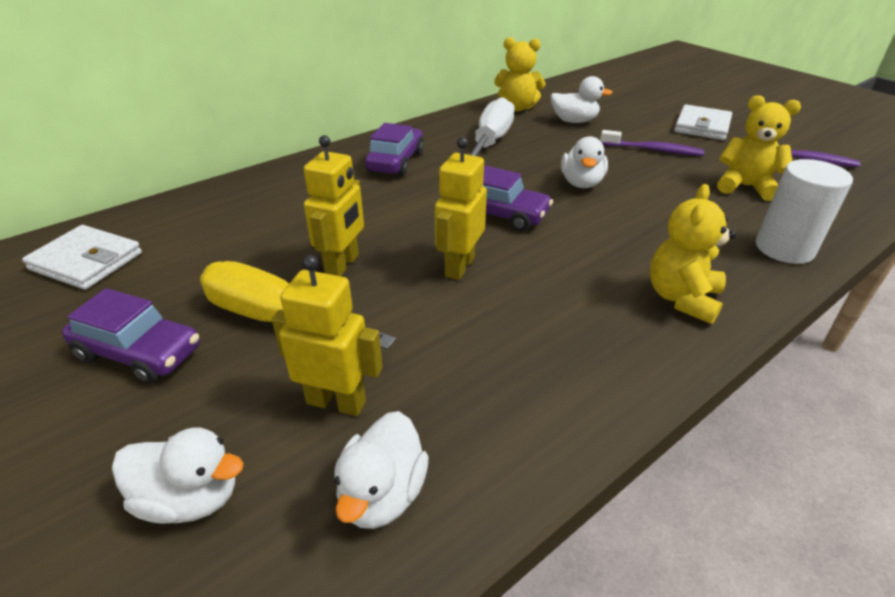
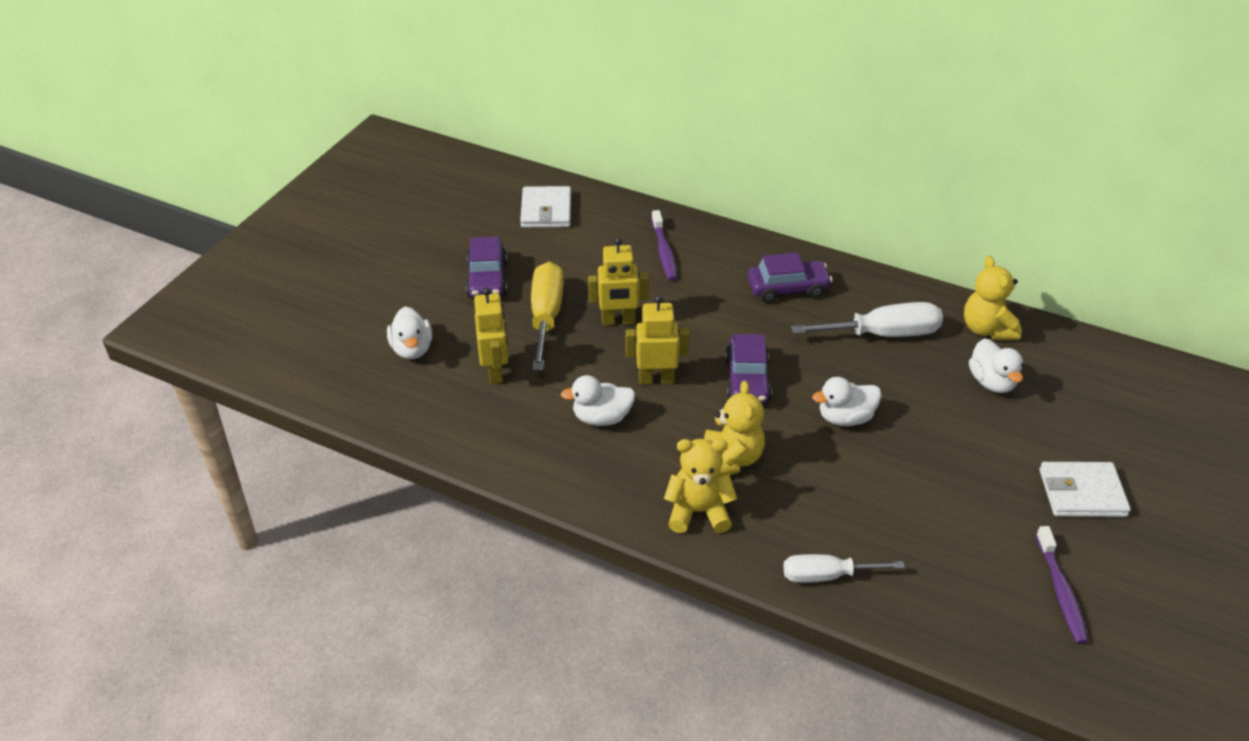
camera: 65 degrees right, 5 degrees up
white duck [334,411,429,529] -> white duck moved to [561,375,635,426]
purple toothbrush [600,130,704,156] -> purple toothbrush moved to [652,210,677,281]
yellow teddy bear [717,95,801,201] -> yellow teddy bear moved to [704,380,765,476]
white cylinder [756,159,853,264] -> white screwdriver [783,554,905,583]

